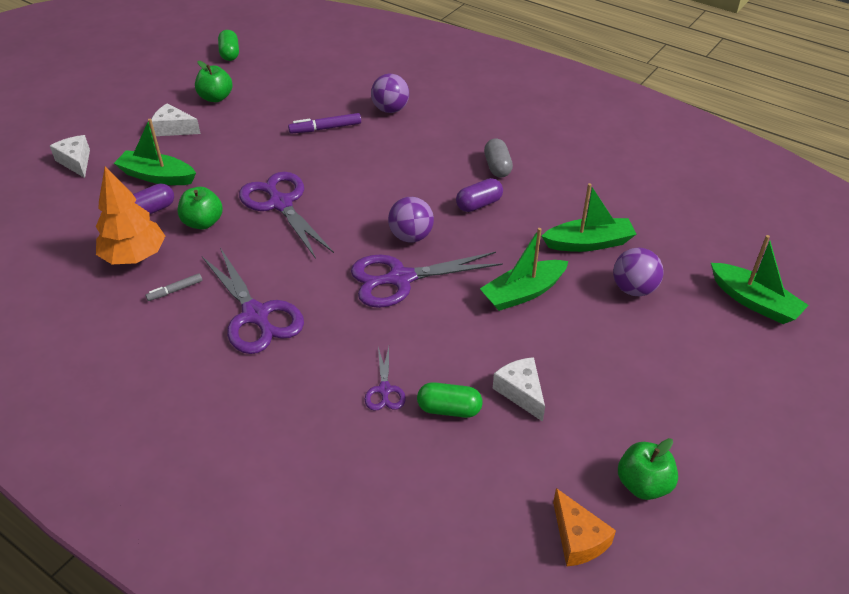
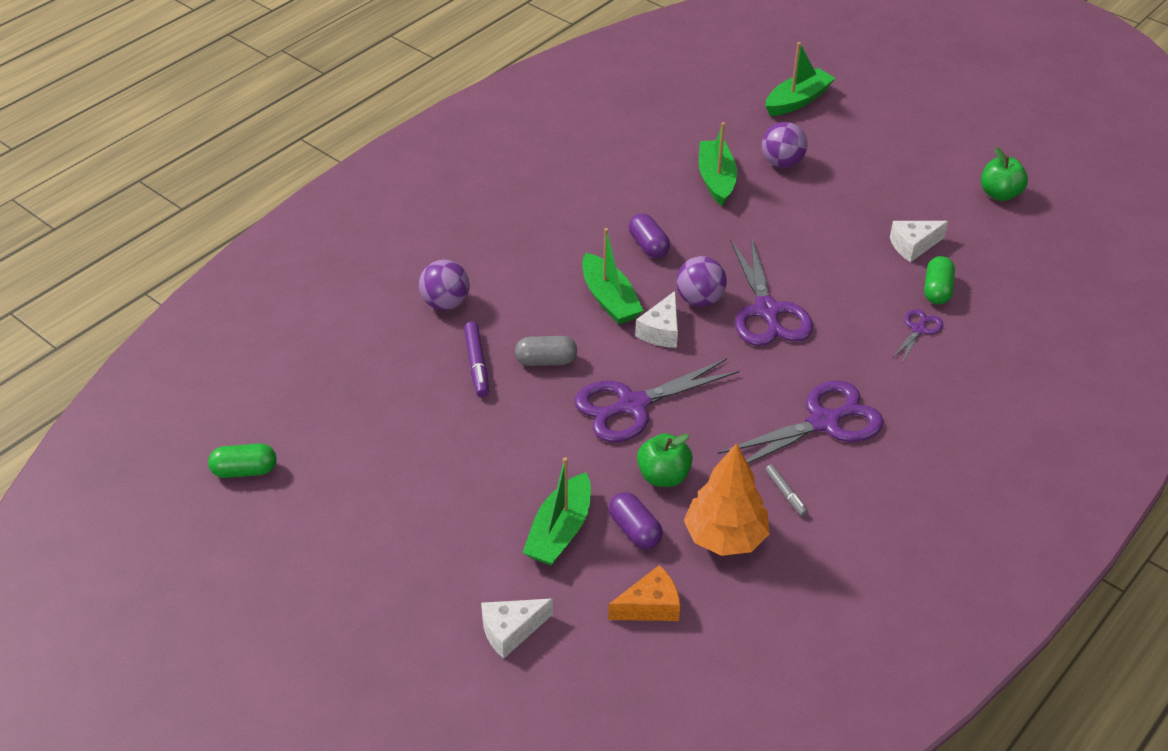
camera: 85 degrees left, 0 degrees up
white cheese [151,103,201,136] -> white cheese moved to [635,291,678,348]
green apple [195,61,233,102] -> none
purple scissors [365,347,406,411] -> purple scissors turned 60 degrees counterclockwise [893,309,943,363]
green boat [480,228,568,311] -> green boat moved to [582,228,644,325]
grey capsule [484,138,513,178] -> grey capsule moved to [515,336,577,366]
orange cheese [553,488,616,567] -> orange cheese moved to [608,565,680,621]

